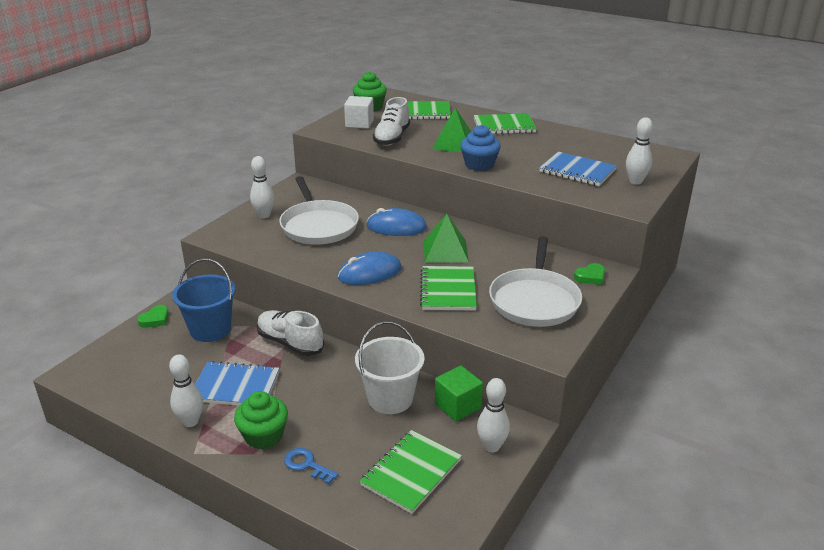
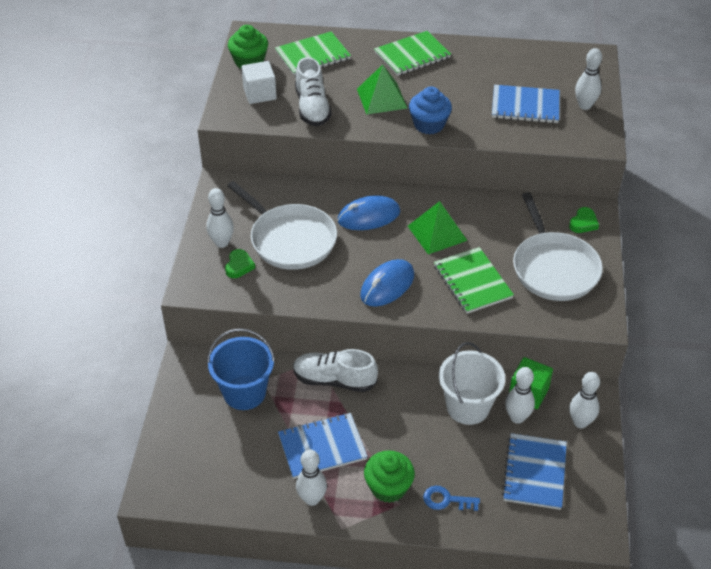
camera: 25 degrees left, 15 degrees up
green heart [137,305,169,328] -> green heart moved to [225,249,255,278]
green notebook [360,430,462,514] -> blue notebook [502,433,567,510]
none -> white bowling pin [505,367,535,424]

